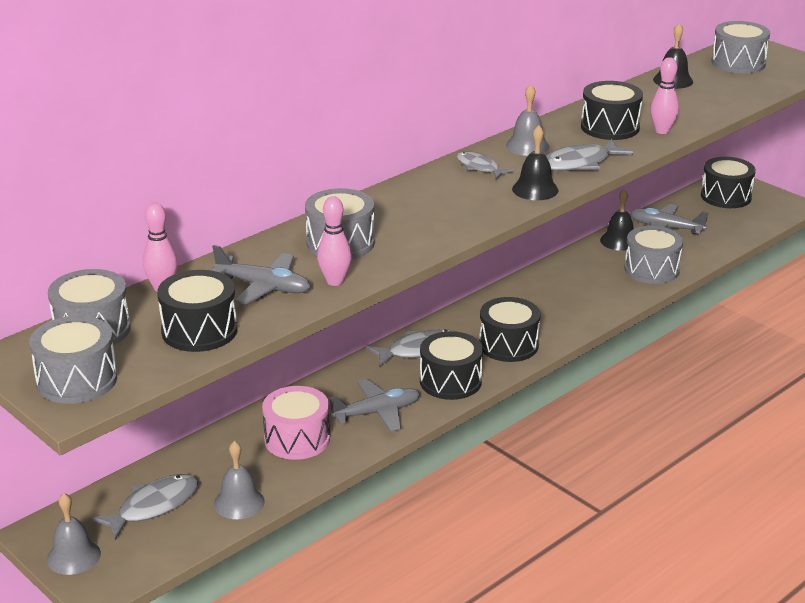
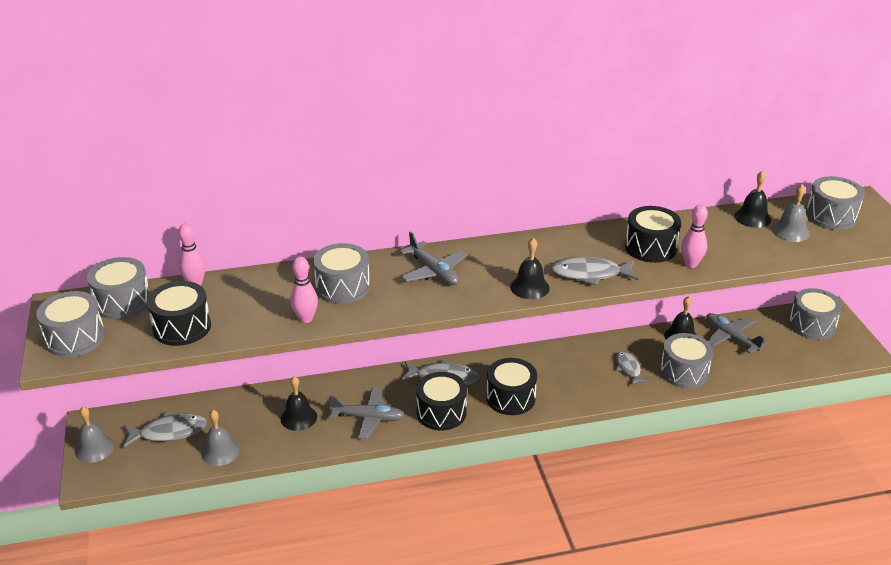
camera: 30 degrees right, 5 degrees up
grey plane [211,245,311,305] -> grey plane moved to [400,231,467,285]
pink drum [262,386,330,460] -> black bell [280,376,317,431]
grey fish [457,151,514,179] -> grey fish moved to [616,351,648,385]
grey bell [506,84,549,156] -> grey bell moved to [772,184,810,242]
black drum [701,157,756,208] -> grey drum [789,288,842,340]

